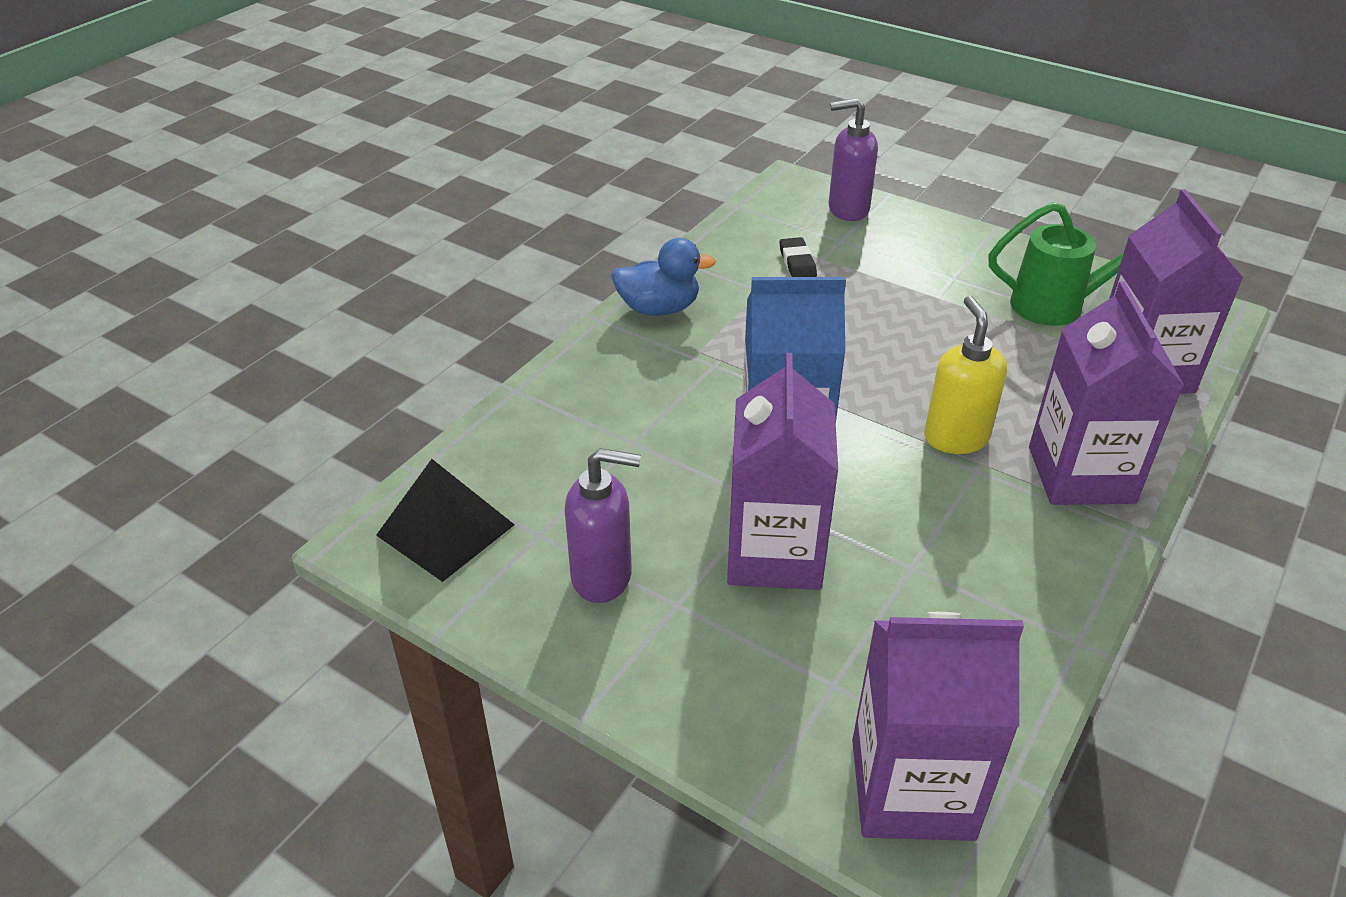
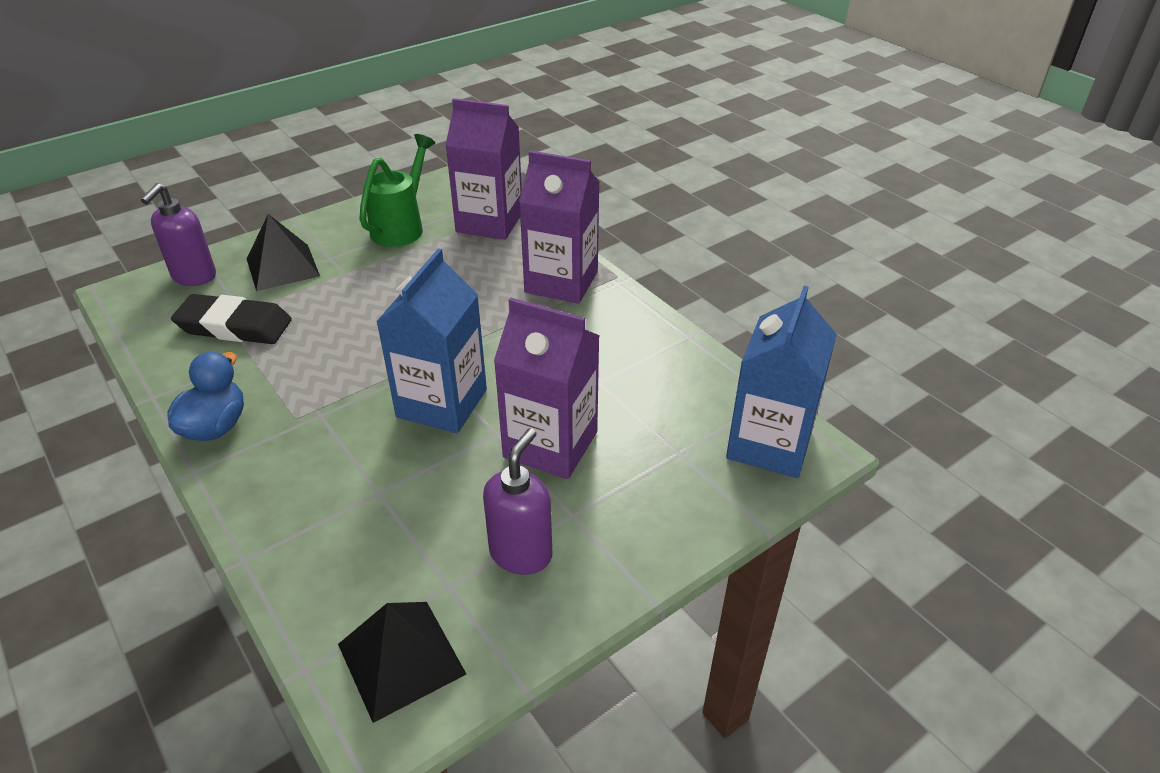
camera: 70 degrees left, 0 degrees up
black eraser [780,237,817,277] -> black eraser [171,294,292,344], size x1.95
purple carton [852,612,1024,841] -> blue carton [726,286,837,478]
yellow soap dispenser [924,296,1007,454] -> none
none -> black pyramid [247,214,320,291]

